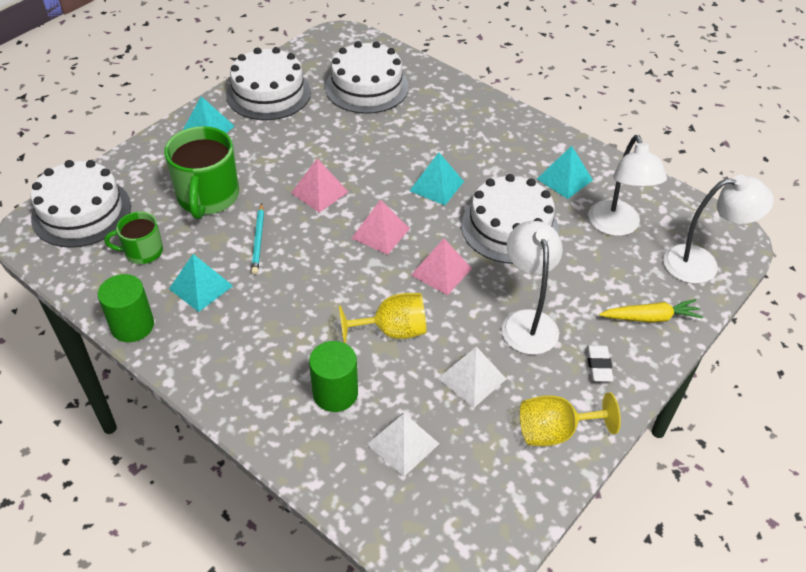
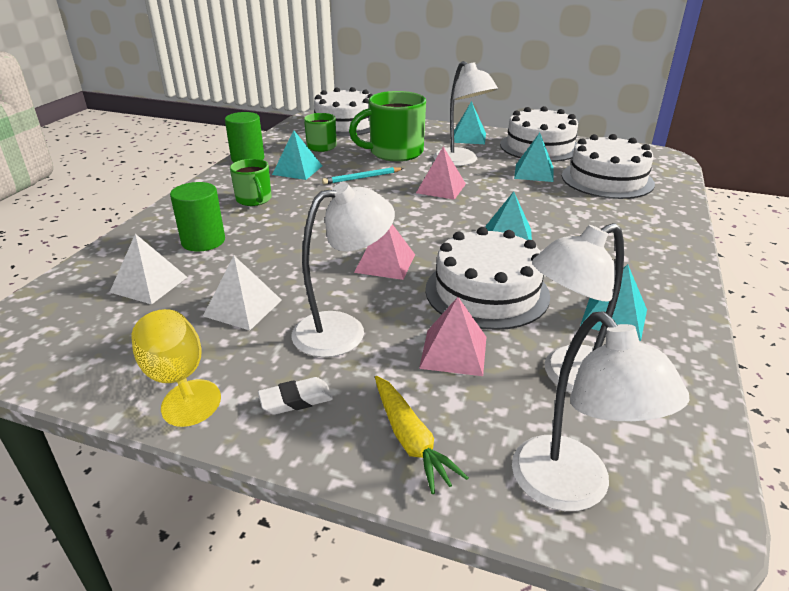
camera: 70 degrees right, 15 degrees down
yellow goblet [339,293,427,343] -> none
pink pyramid [352,199,410,255] -> pink pyramid moved to [419,297,486,376]
none -> green mug [230,159,272,206]
none -> white lamp [433,61,498,166]
none -> turquoise pyramid [514,133,554,182]

